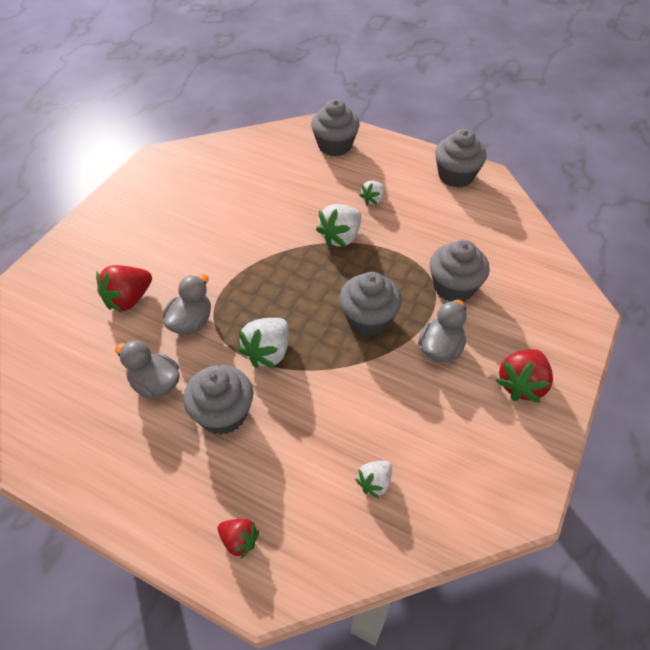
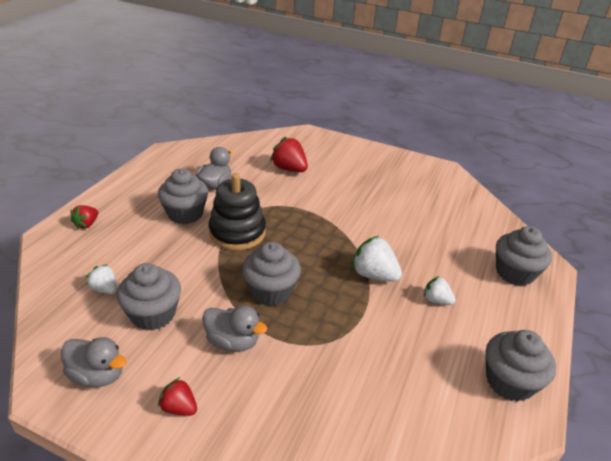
camera: 85 degrees right, 15 degrees down
grey duck [163,274,211,335] -> grey duck moved to [61,337,126,387]
white strawberry [238,318,289,368] -> black stacking toy [209,173,266,250]
grey cupcake [430,240,490,301] -> grey cupcake moved to [117,263,181,331]
red strawberry [496,349,553,403] -> red strawberry [158,377,197,416], size x0.60

